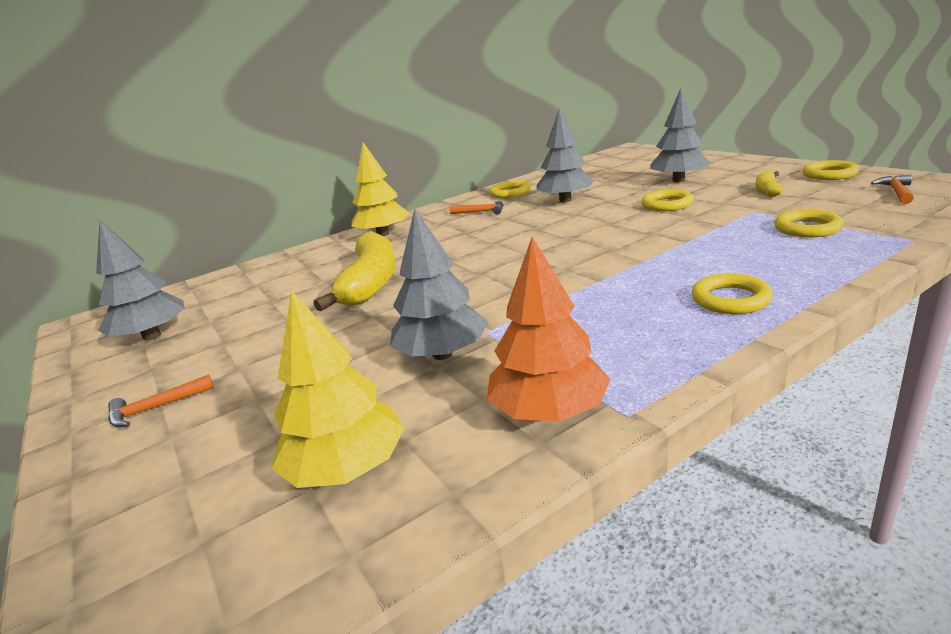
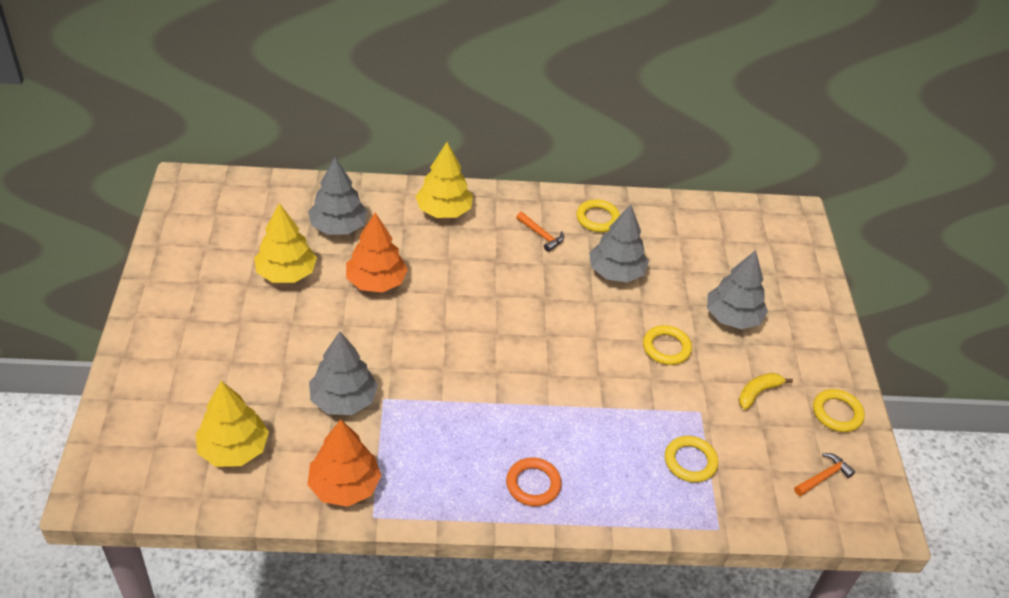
camera: 25 degrees right, 20 degrees up
grey tree [96,220,185,340] -> grey tree moved to [308,157,368,235]
orange hammer [108,374,214,427] -> none
yellow banana [314,231,396,311] -> orange tree [346,212,408,293]
yellow ring [692,273,773,314] -> orange ring [506,457,562,506]
none -> yellow tree [254,203,317,283]

